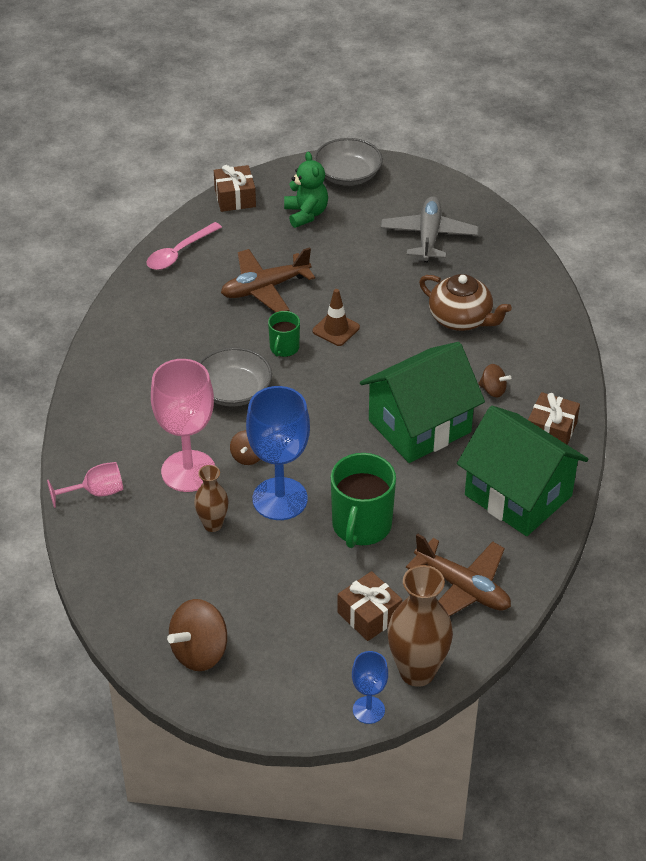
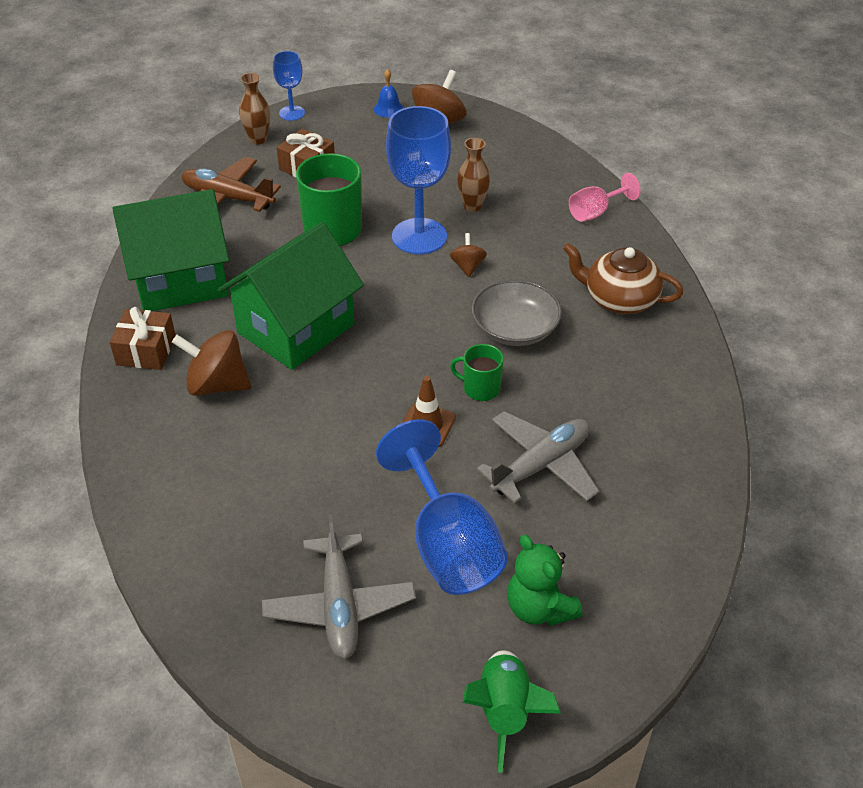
camera: 165 degrees right, 0 degrees up
pink spoon [146,222,222,270] -> none
pink goblet [151,359,215,492] -> none
brown gift [214,165,256,212] -> none
brown plane [221,247,315,313] -> grey plane [477,411,600,503]
green mug [268,311,300,357] -> green mug turned 75 degrees counterclockwise [450,344,504,401]
grey bowl [314,138,383,186] -> green rocket [463,650,561,773]
brown vase [387,565,453,687] -> brown vase [239,73,270,145], size x0.57
brown teapot [419,274,512,331] -> brown teapot moved to [563,243,683,314]
green house [457,406,588,536] -> green house turned 45 degrees counterclockwise [112,189,229,311]
brown spinning top [478,364,511,397] -> brown spinning top [172,330,251,396], size x1.83
none -> blue bell [374,69,404,118]
none -> blue goblet [376,419,508,595]

